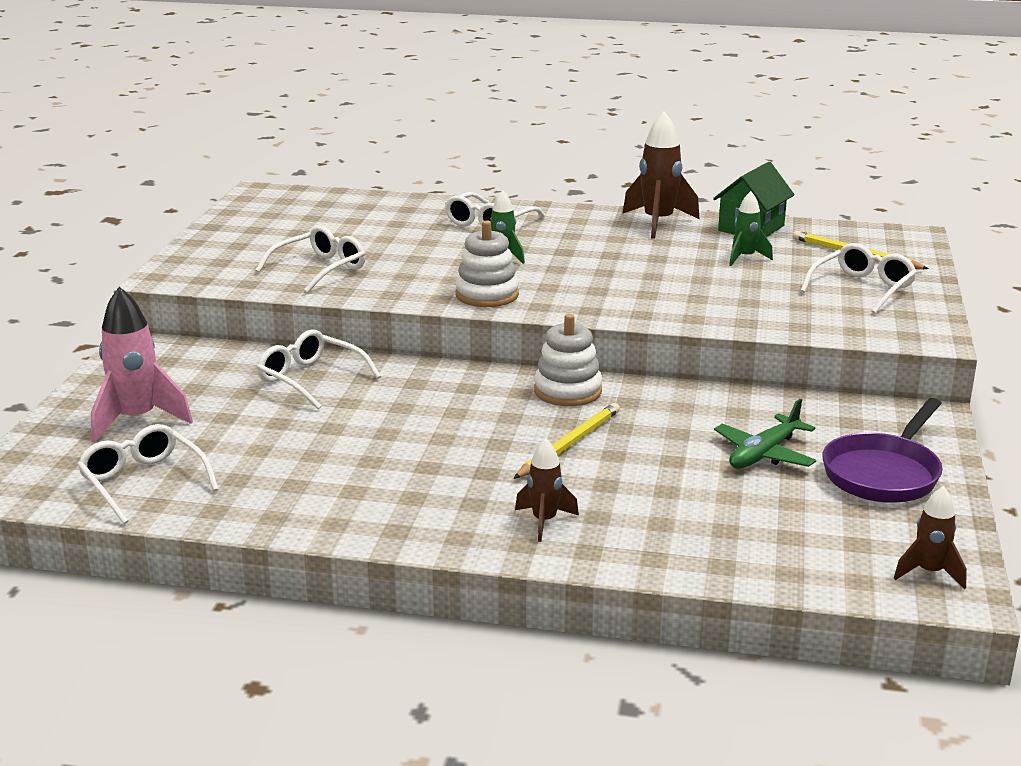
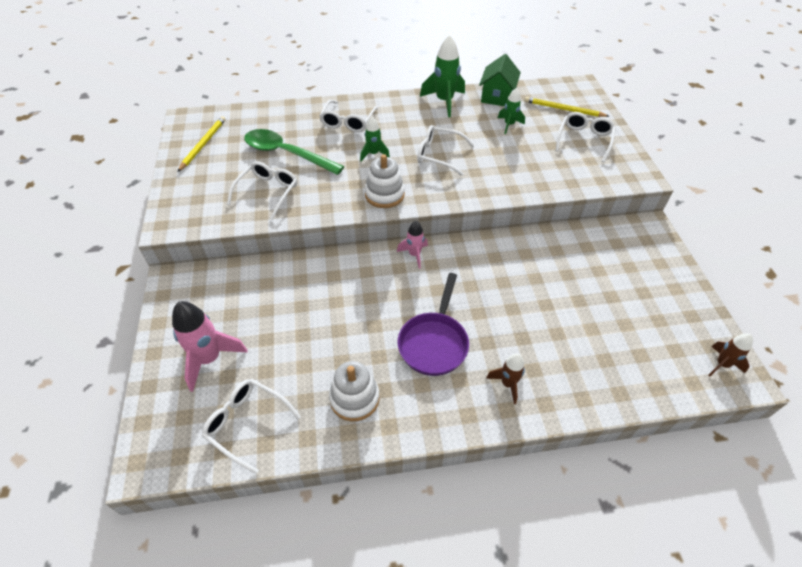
camera: 20 degrees left, 25 degrees up
white glasses [257,329,381,409] -> white glasses moved to [417,125,475,176]
yellow pencil [513,403,620,479] -> yellow pencil moved to [178,116,226,172]
white stacking toy [534,314,602,406] -> white stacking toy moved to [329,361,380,421]
brown rocket [623,111,699,239] -> green rocket [420,35,465,117]
green plane [714,399,816,469] -> none
purple pan [822,398,943,503] -> purple pan moved to [398,273,469,376]
none -> green spoon [244,129,344,175]
none -> pink rocket [397,221,428,269]

